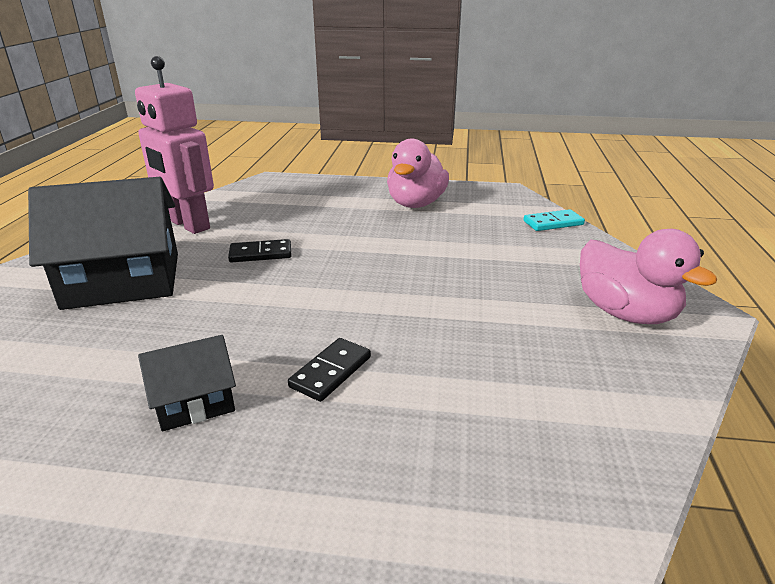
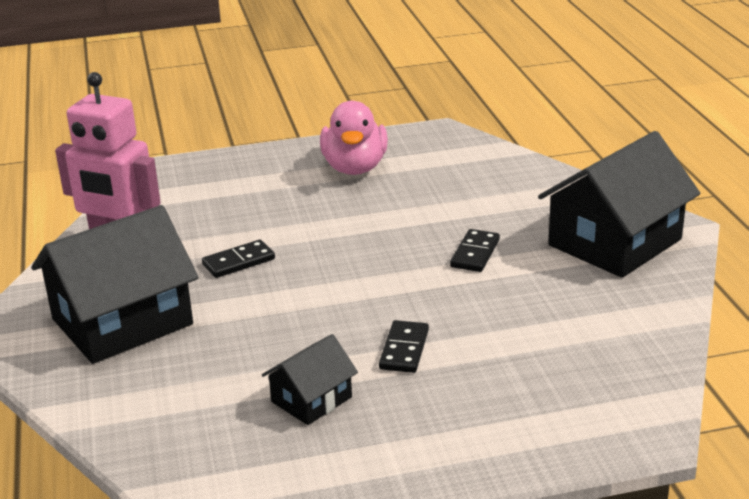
camera: 20 degrees left, 0 degrees up
turquoise domino [523,209,585,231] -> none
pink duck [580,229,717,324] -> black house [538,131,700,278]
none -> black domino [450,229,500,272]

